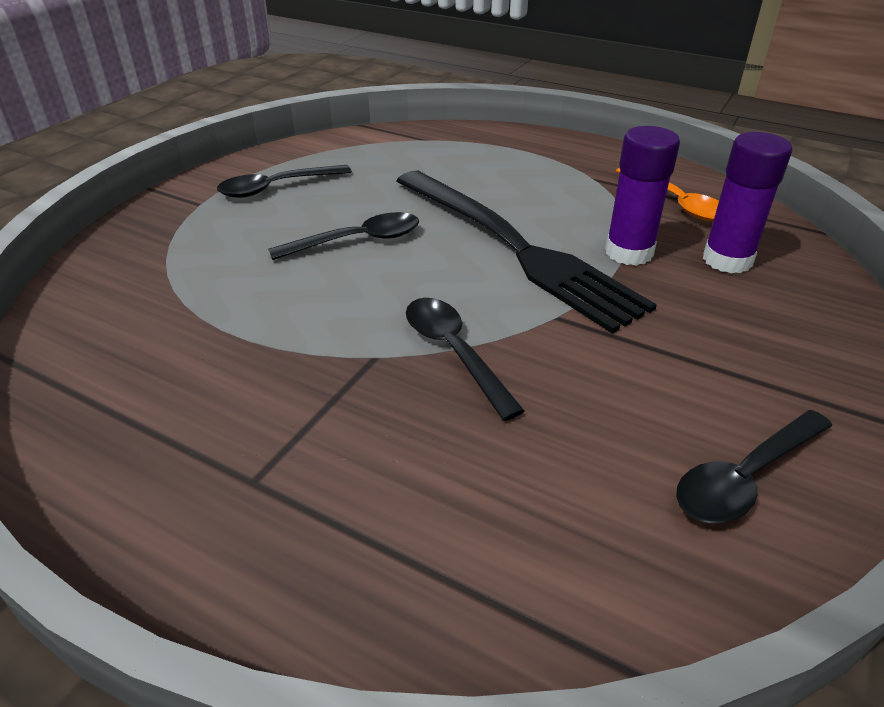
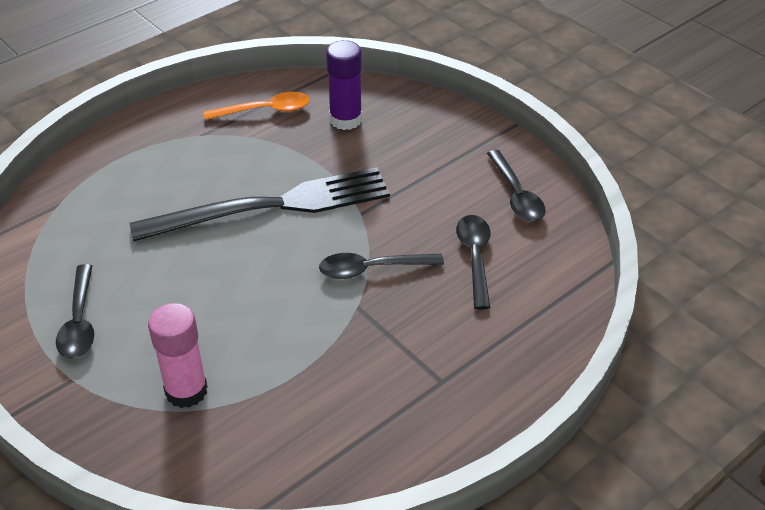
camera: 70 degrees left, 5 degrees up
black spoon [268,212,419,260] -> black spoon moved to [456,215,490,309]
purple glue stick [605,126,680,266] -> none
none -> pink glue stick [148,303,208,408]

